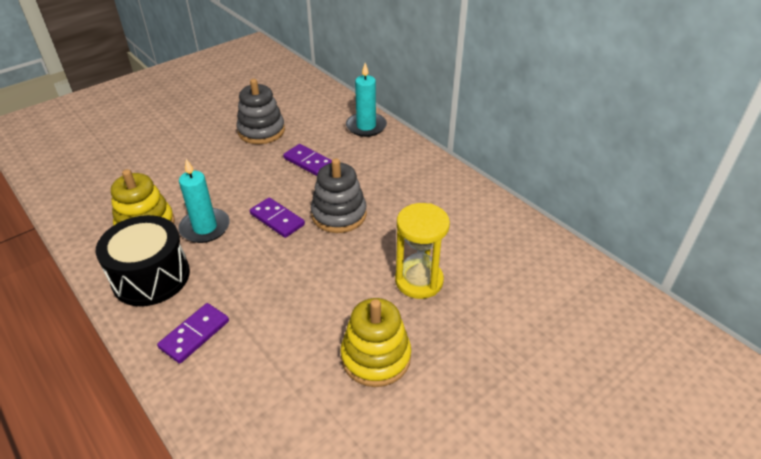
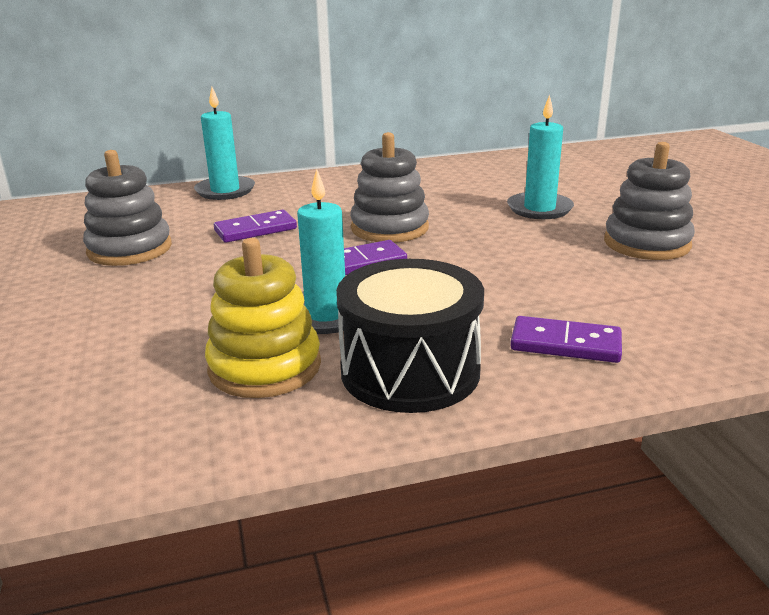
camera: 65 degrees left, 15 degrees down
purple domino [157,303,229,364] -> purple domino turned 45 degrees counterclockwise [510,316,622,363]
yellow stacking toy [340,298,411,387] -> grey stacking toy [604,142,695,260]
yellow hourglass [395,203,450,299] -> turquoise candle [507,95,574,219]

